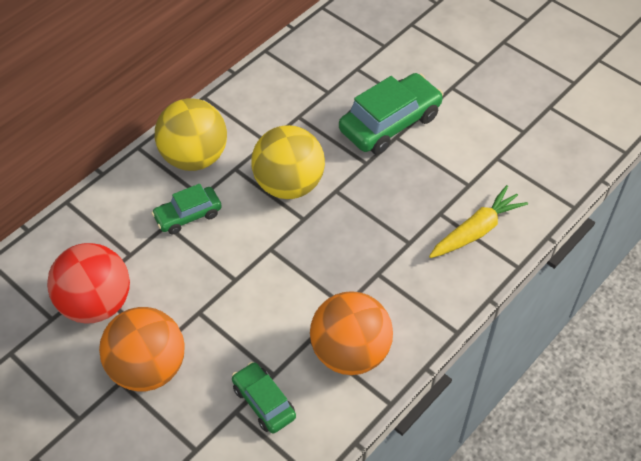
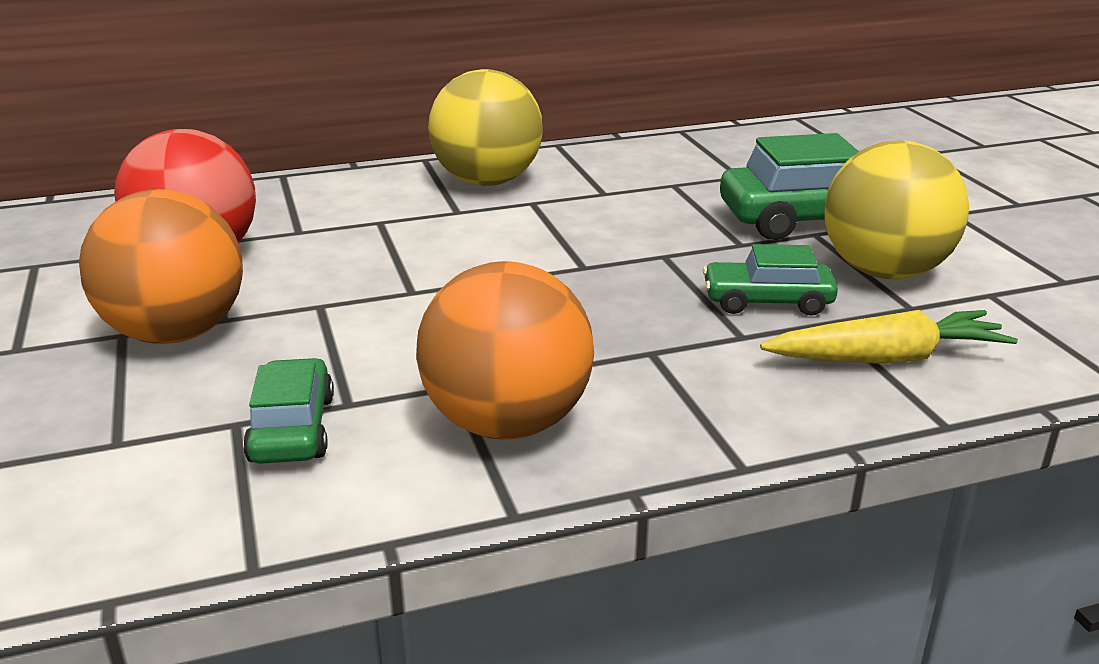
camera: 30 degrees right, 25 degrees down
green car [152,184,222,234] -> green car moved to [703,244,838,316]
yellow ball [251,125,325,199] -> yellow ball moved to [824,140,969,279]

